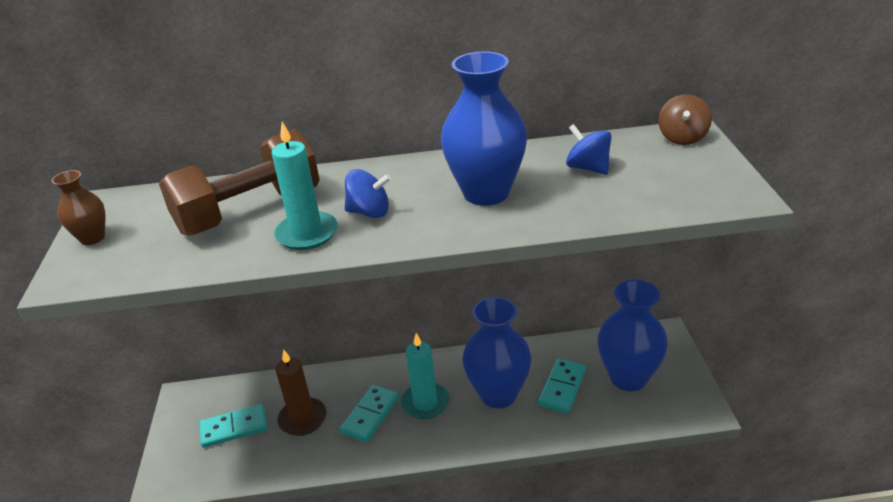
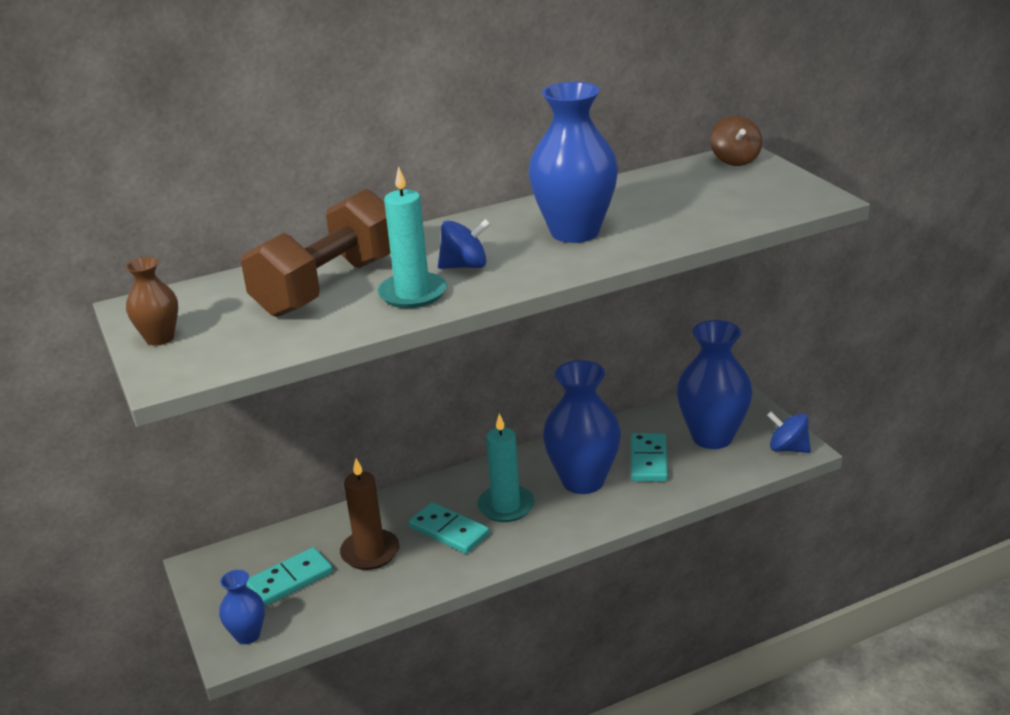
camera: 20 degrees left, 5 degrees down
turquoise domino [340,385,399,443] -> turquoise domino turned 60 degrees counterclockwise [408,502,490,554]
blue spinning top [566,124,612,175] -> blue spinning top moved to [767,412,811,453]
none -> blue vase [219,570,265,644]

